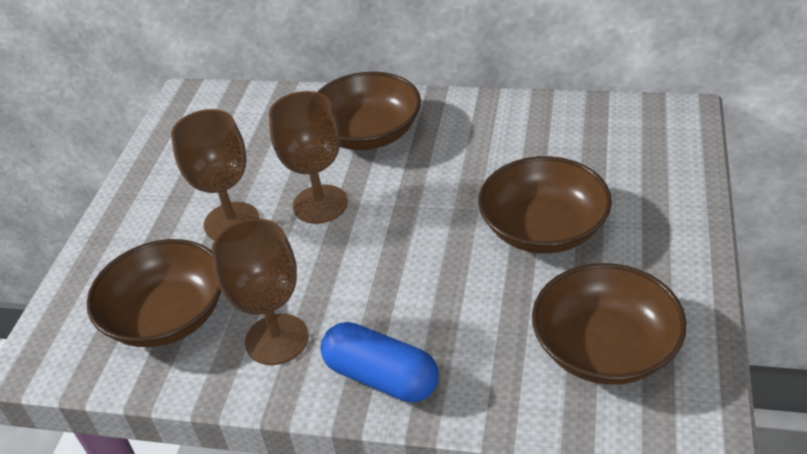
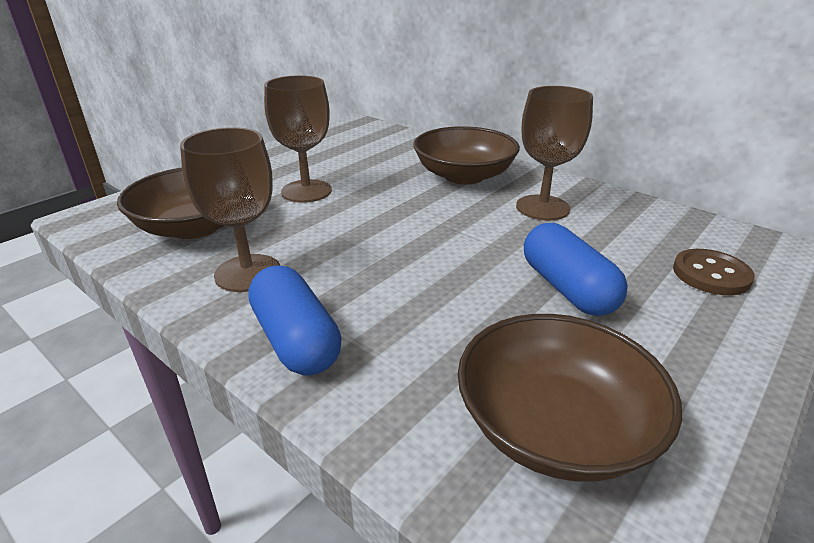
camera: 25 degrees right, 10 degrees down
brown goblet [269,91,348,224] -> brown goblet moved to [516,86,593,220]
brown bowl [478,156,612,254] -> blue capsule [524,223,628,316]
none -> brown button [673,249,755,295]

